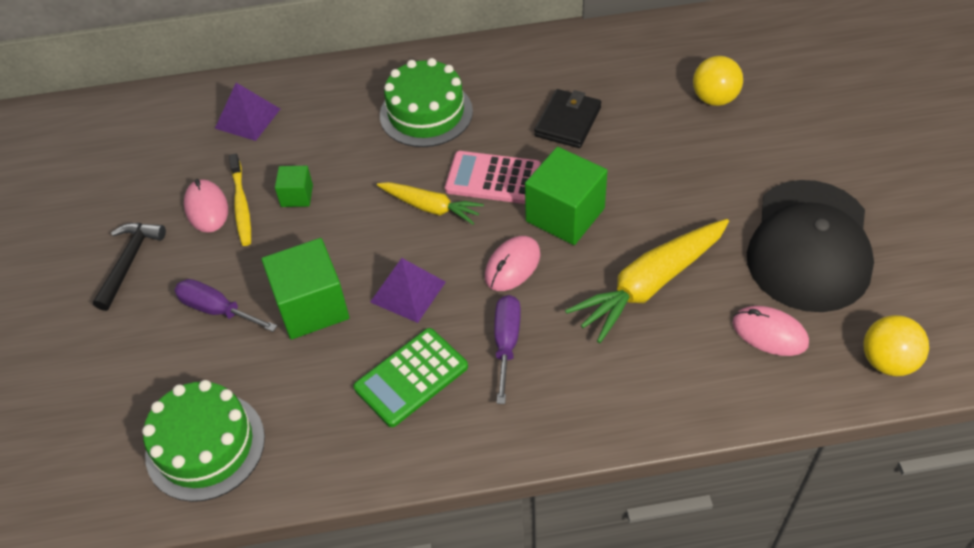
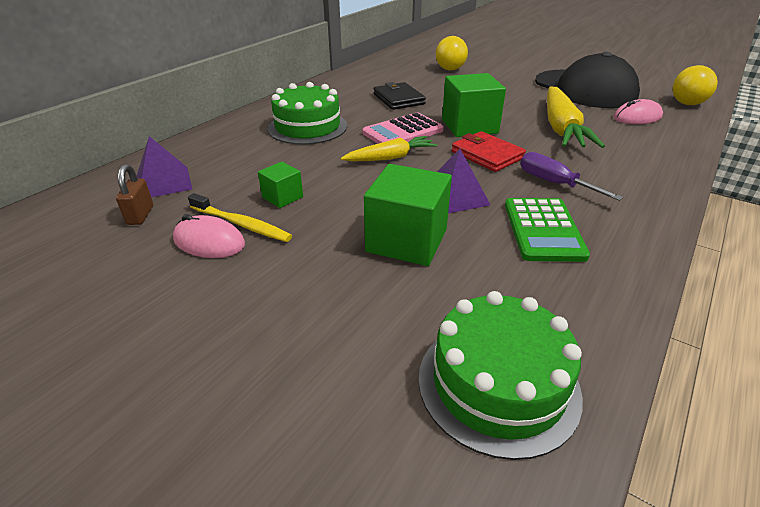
camera: 50 degrees left, 15 degrees down
black hammer [93,223,166,311] -> none
purple screwdriver [174,279,277,332] -> none
pink mouse [485,236,540,291] -> red wallet [451,131,526,172]
none -> brown padlock [116,164,153,225]

